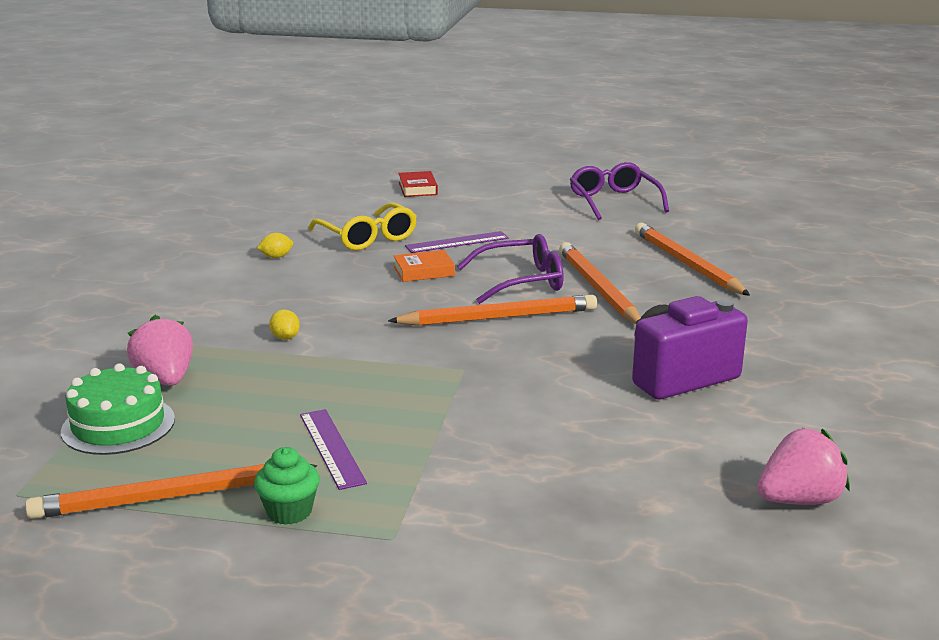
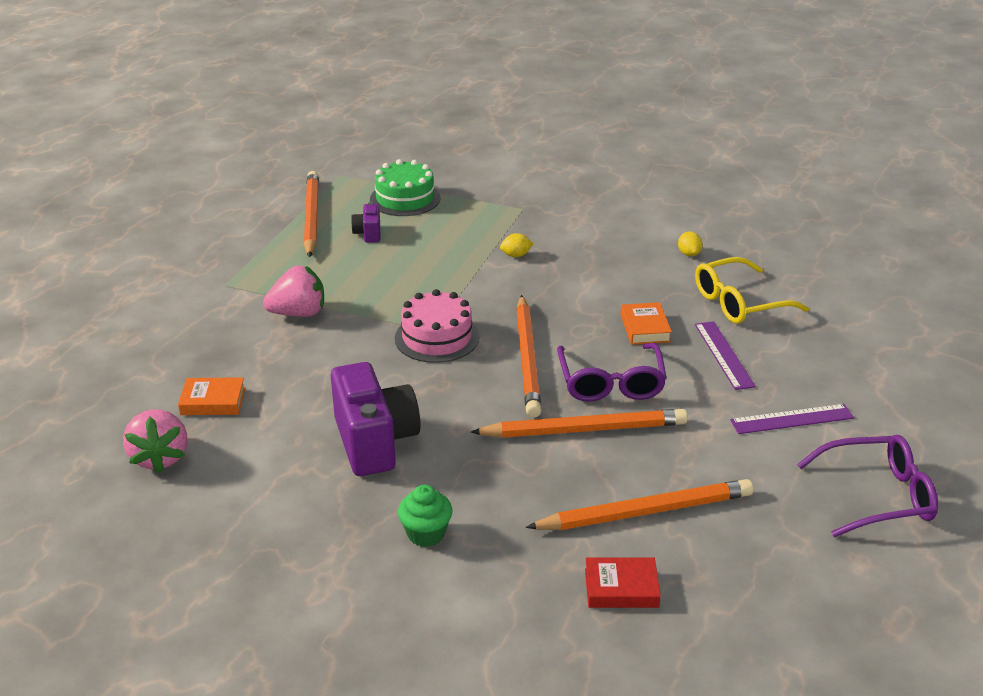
camera: 100 degrees right, 10 degrees up
pink strawberry [127,315,193,386] -> pink strawberry moved to [263,266,324,317]
green cupcake [254,447,320,525] -> green cupcake moved to [398,485,452,547]
purple ruler [300,409,367,490] -> purple ruler moved to [730,404,854,434]
red book [398,171,438,197] -> red book moved to [585,558,661,608]
none -> orange book [178,377,245,415]
none -> purple camera [351,202,380,243]
none -> pink cake [395,289,479,363]

